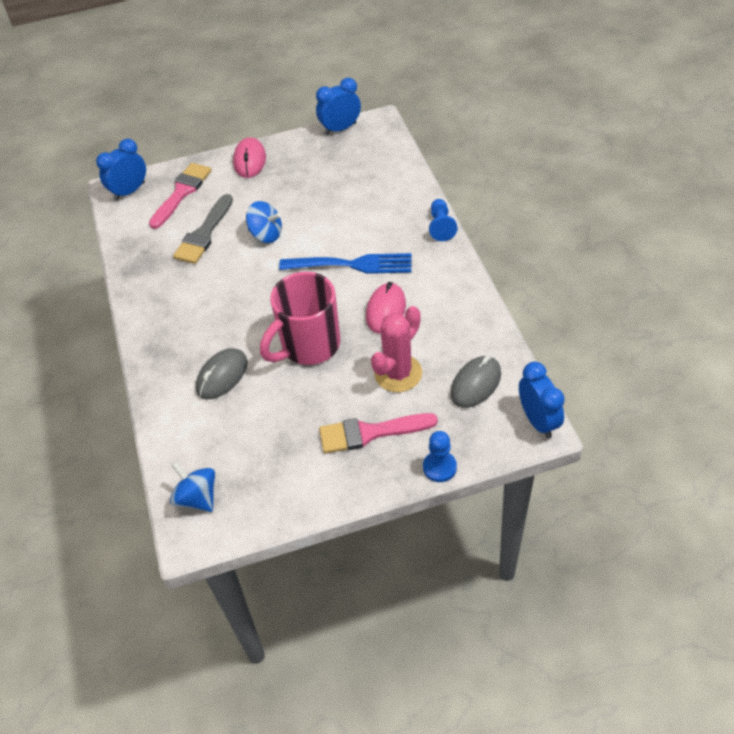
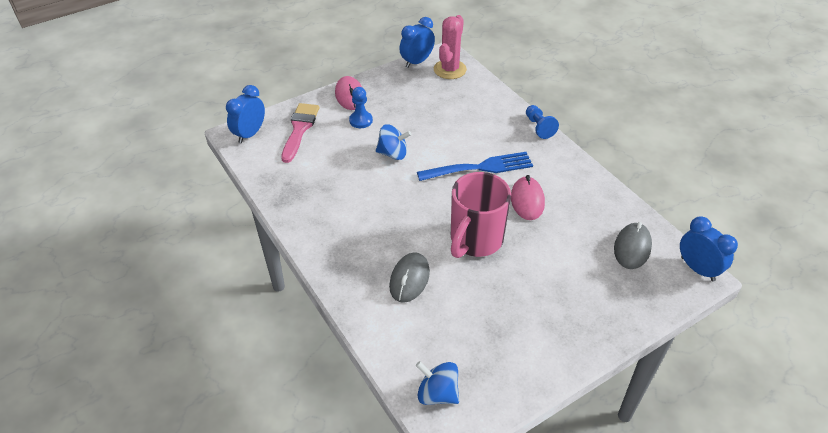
camera: 20 degrees left, 5 degrees down
grey brush [173,194,233,264] -> none
pink brush [319,413,438,453] -> none
pink cactus [371,306,422,392] -> pink cactus moved to [434,15,467,79]
blue pawn [423,431,457,482] -> blue pawn moved to [349,87,373,128]

